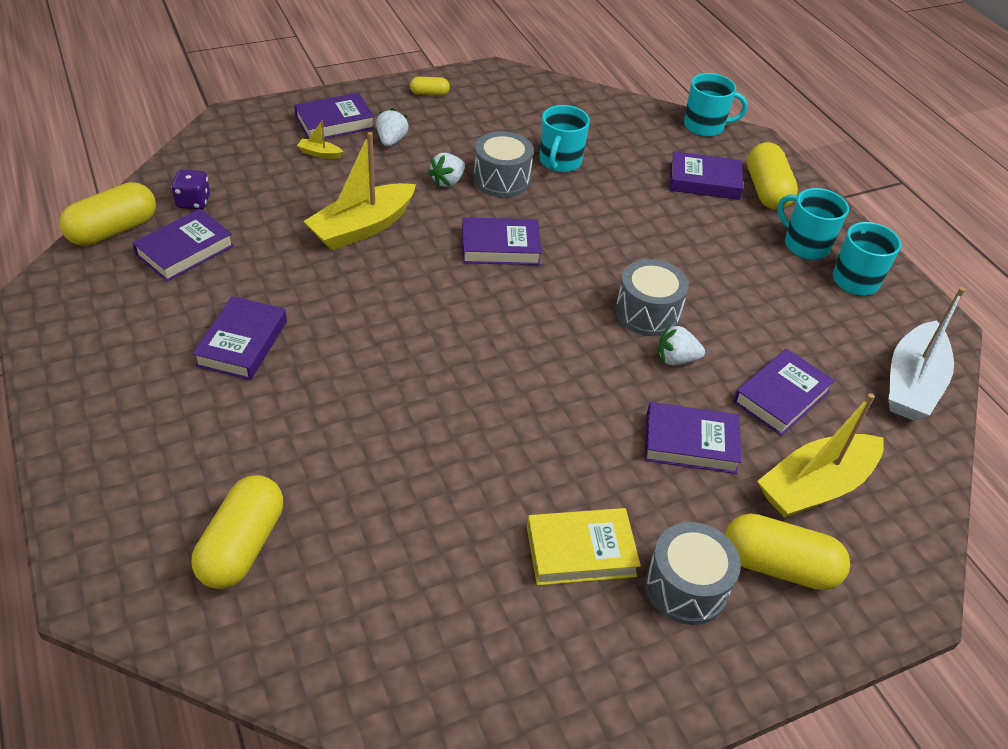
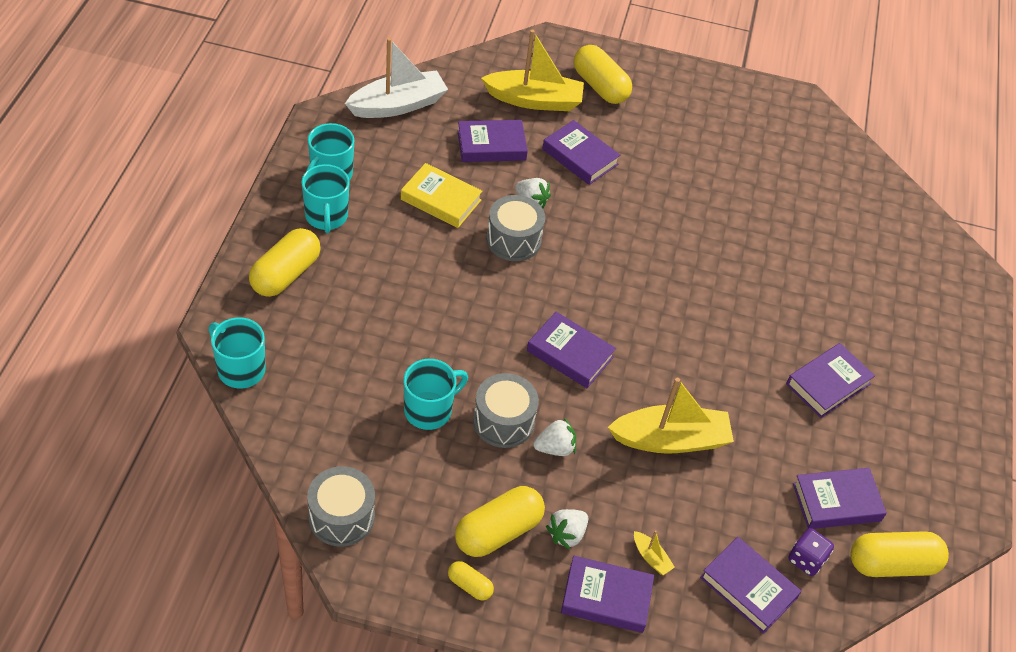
camera: 145 degrees left, 5 degrees up
yellow capsule [191,475,283,589] -> yellow capsule moved to [455,486,545,557]
yellow book [527,508,641,585] -> yellow book moved to [401,163,482,228]
grey drum [645,522,741,625] -> grey drum moved to [307,466,375,546]
purple book [670,151,743,200] -> purple book moved to [700,537,802,634]

